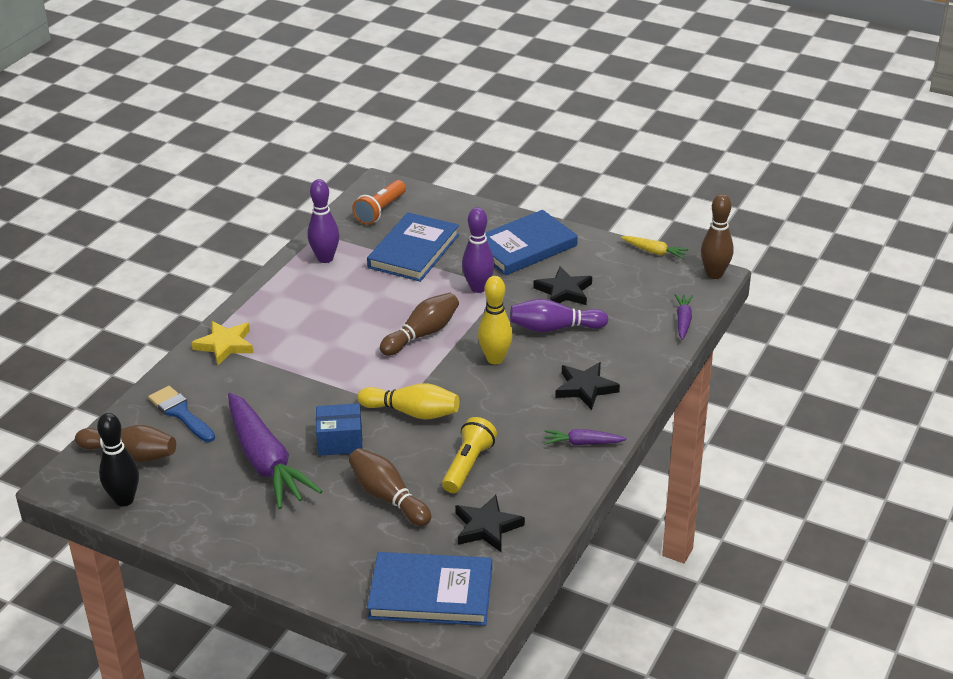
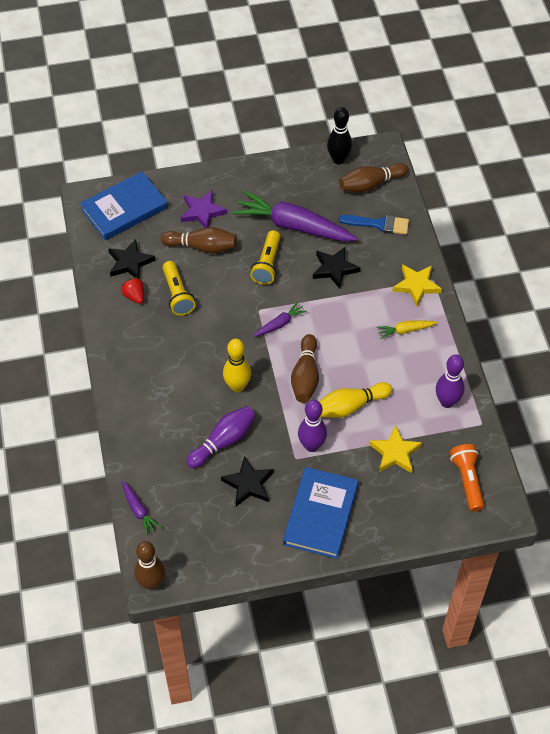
camera: 140 degrees right, 20 degrees up
blue box [316,403,362,456] -> yellow flashlight [250,230,281,285]
yellow bowling pin [358,383,460,419] -> yellow bowling pin moved to [319,382,392,418]
blue book [367,212,459,282] -> yellow star [369,425,422,473]
purple carrot [544,429,627,445] -> purple carrot moved to [254,302,307,337]
black star [555,362,620,410] -> black star moved to [313,246,361,289]
yellow carrot [621,236,689,259] -> yellow carrot moved to [377,320,437,339]
none -> red strawberry [121,277,144,304]
none -> purple star [181,191,227,228]

